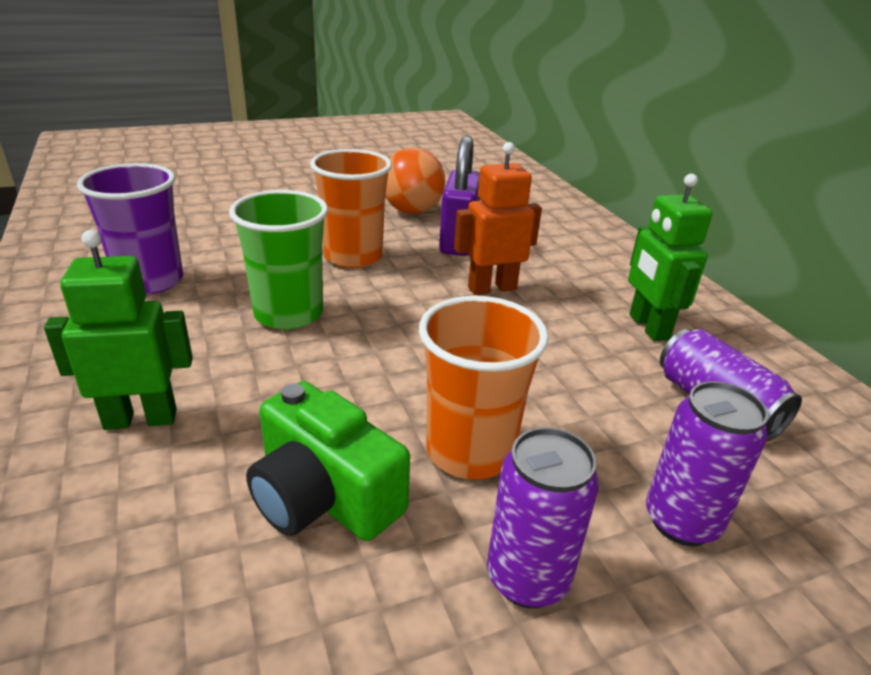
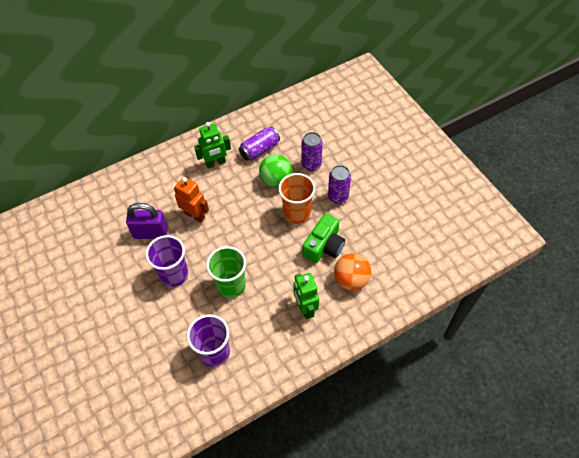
camera: 95 degrees left, 25 degrees up
orange cup [310,149,392,268] -> purple cup [146,235,188,287]
orange ball [385,148,445,214] -> orange ball moved to [334,253,371,291]
orange robot [454,142,542,295] -> orange robot turned 150 degrees clockwise [174,177,209,223]
none -> green ball [259,154,292,188]

